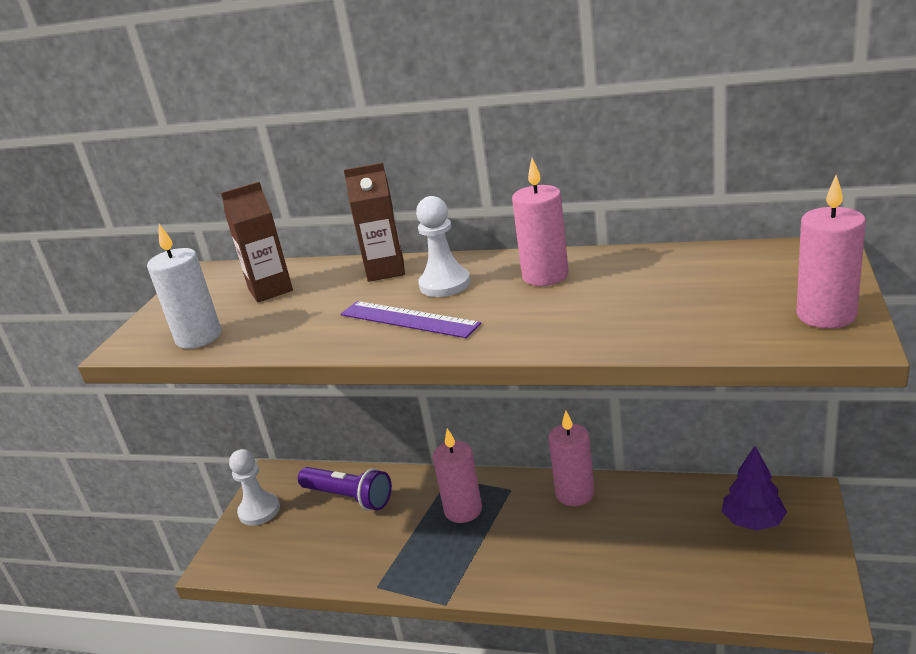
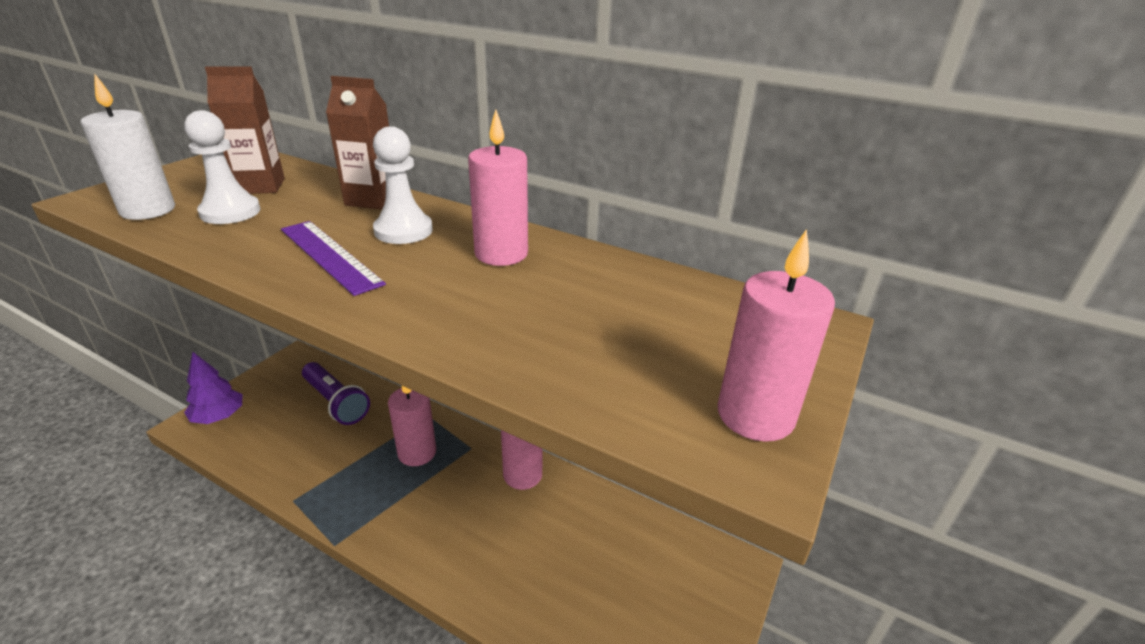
camera: 10 degrees right, 5 degrees up
white pawn [229,449,280,526] -> white pawn moved to [184,110,261,224]
purple tree [722,446,787,531] -> purple tree moved to [184,352,243,424]

